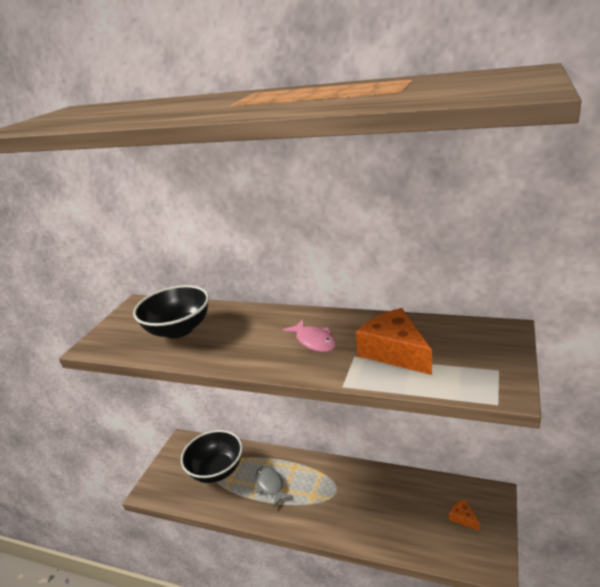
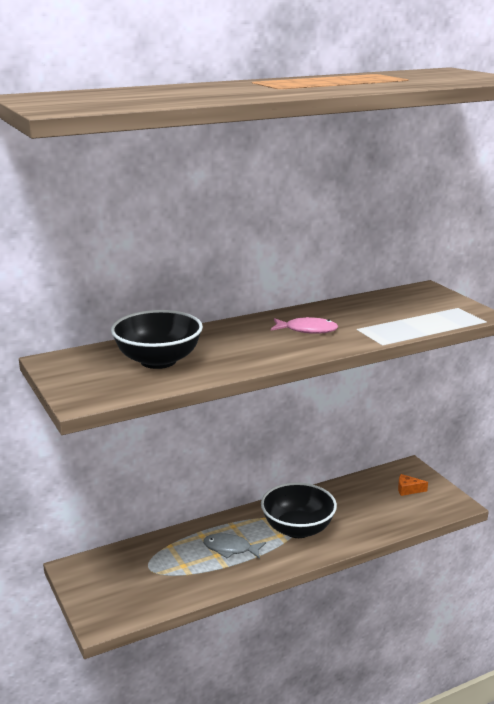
camera: 50 degrees left, 5 degrees down
black bowl [181,430,243,483] -> black bowl moved to [261,482,337,538]
orange cheese [355,308,432,375] -> none

